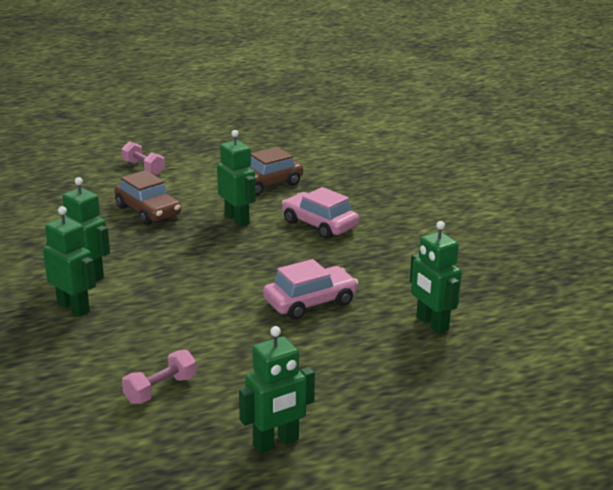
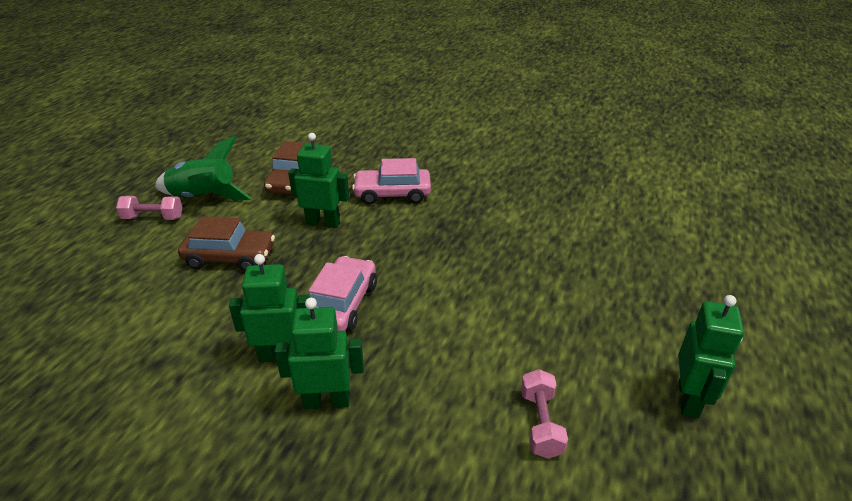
camera: 45 degrees left, 10 degrees up
pink car [263,259,358,320] -> pink car moved to [309,256,377,332]
green robot [410,221,462,334] -> none
none -> green rocket [155,136,251,201]

